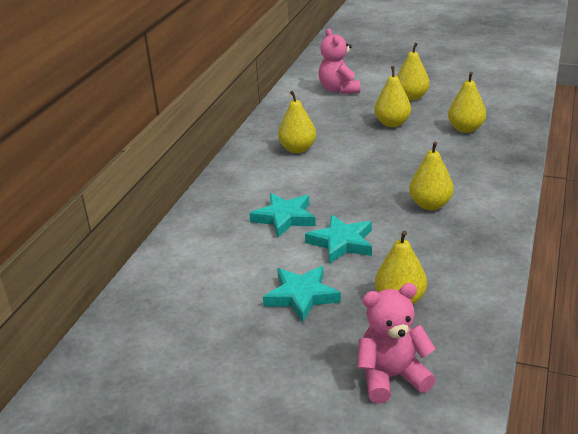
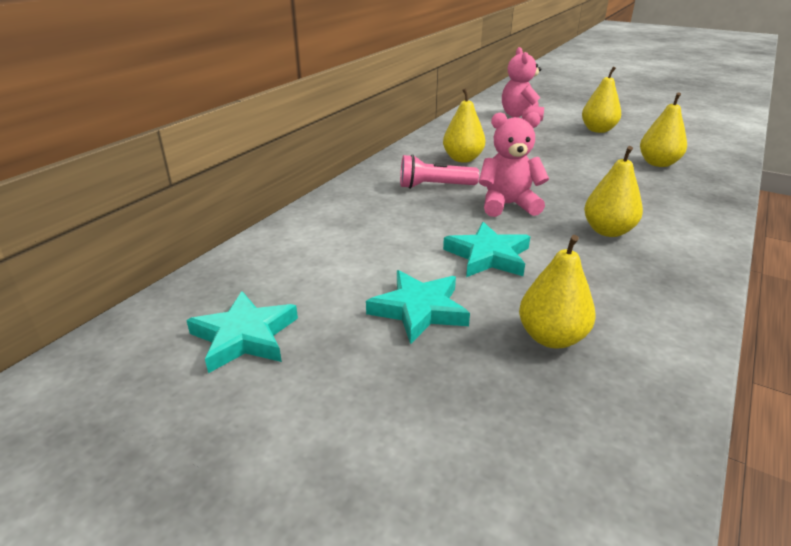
camera: 10 degrees right, 0 degrees up
turquoise star [249,193,316,237] -> turquoise star moved to [186,291,298,373]
pink teddy bear [358,283,436,403] -> pink teddy bear moved to [479,112,549,217]
yellow pear [374,66,411,127] -> none
none -> pink flashlight [400,154,479,189]

